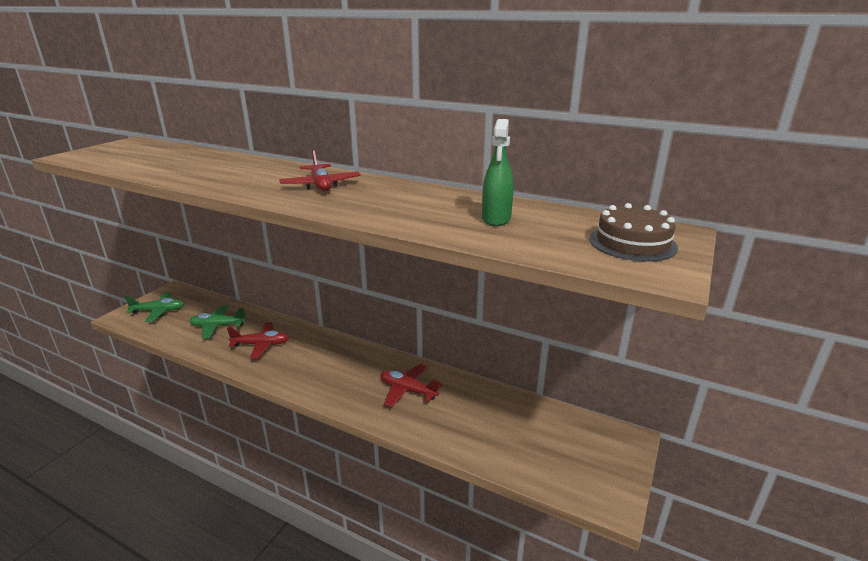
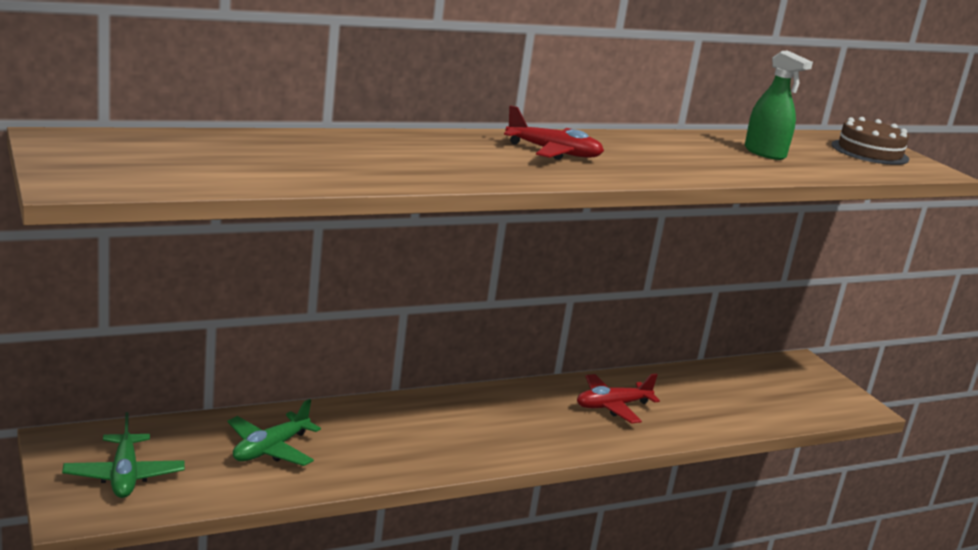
camera: 55 degrees left, 5 degrees down
green plane [125,292,184,322] -> green plane turned 135 degrees clockwise [62,412,185,498]
red plane [227,322,289,359] -> none

